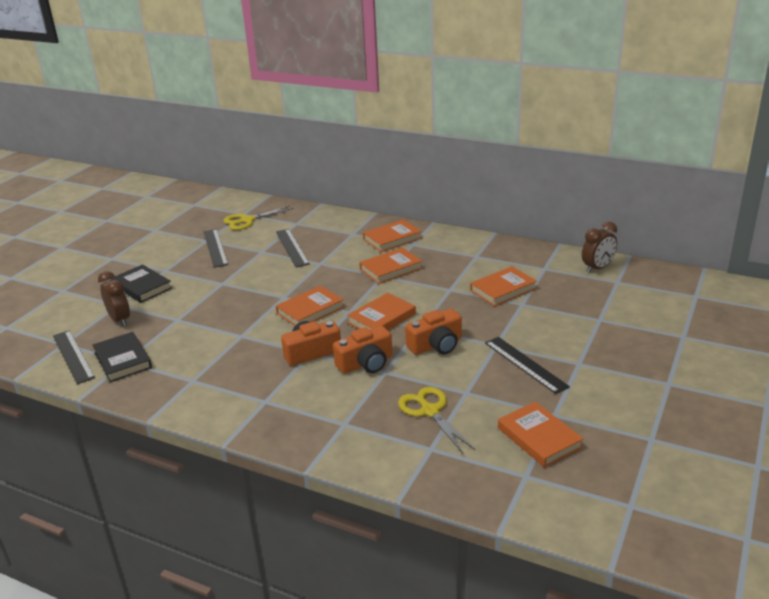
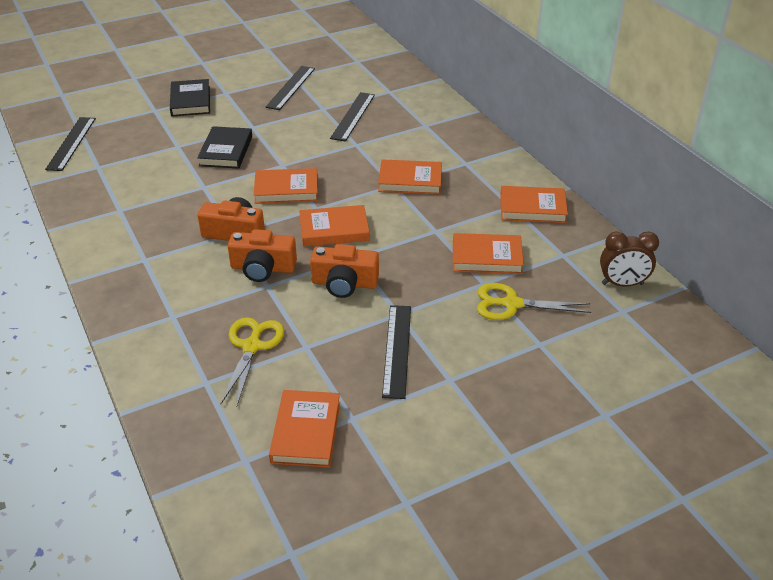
camera: 35 degrees right, 10 degrees up
black book [92,332,152,382] -> black book moved to [197,126,252,169]
brown clock [98,271,130,326] -> none
yellow scissors [223,206,294,230] -> yellow scissors moved to [477,283,591,320]
orange book [363,219,422,252] -> orange book moved to [500,186,568,223]

